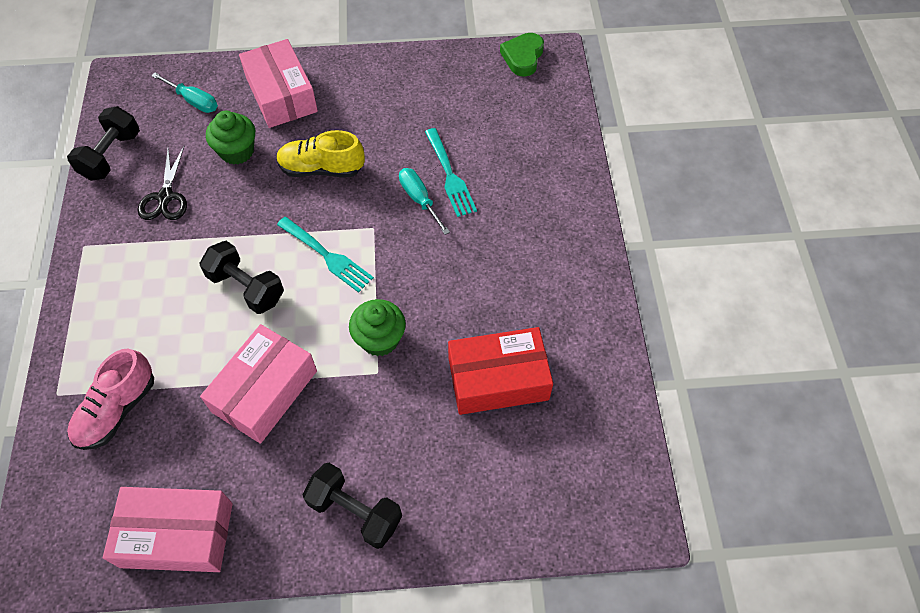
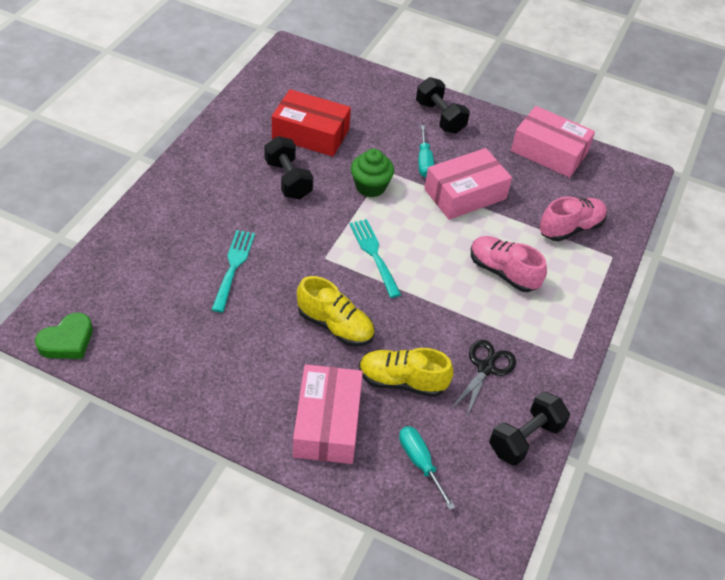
camera: 155 degrees left, 10 degrees down
black dumbbell [200,241,284,314] -> black dumbbell moved to [264,136,313,199]
green cupcake [206,111,255,165] -> yellow shoe [359,348,454,397]
turquoise screwdriver [399,168,450,235] -> turquoise screwdriver moved to [418,125,434,178]
none -> pink shoe [471,236,547,292]

